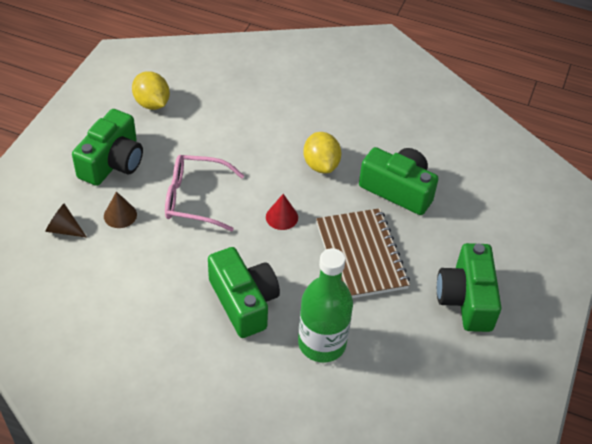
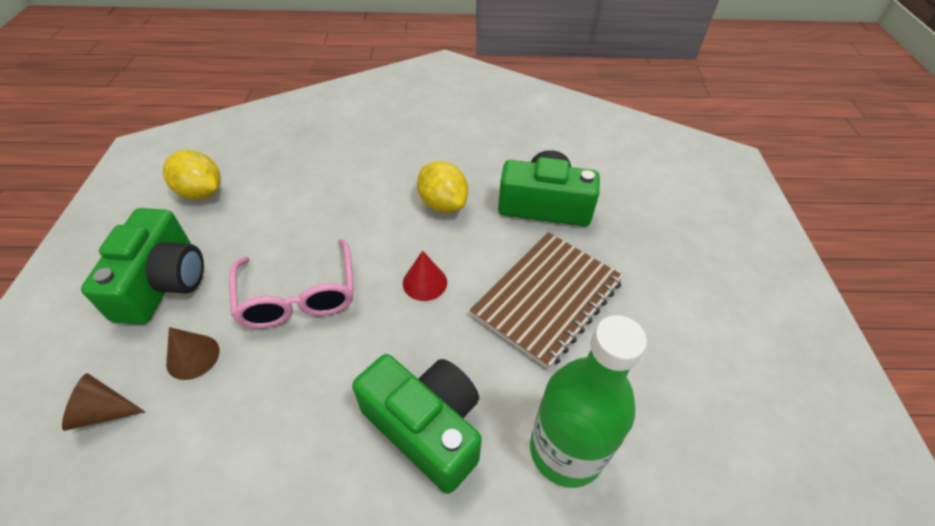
camera: 20 degrees left, 0 degrees up
pink glasses [165,155,244,231] -> pink glasses turned 90 degrees counterclockwise [229,239,354,328]
brown notebook [316,208,410,298] -> brown notebook turned 75 degrees clockwise [470,232,623,370]
green camera [437,243,501,332] -> none

